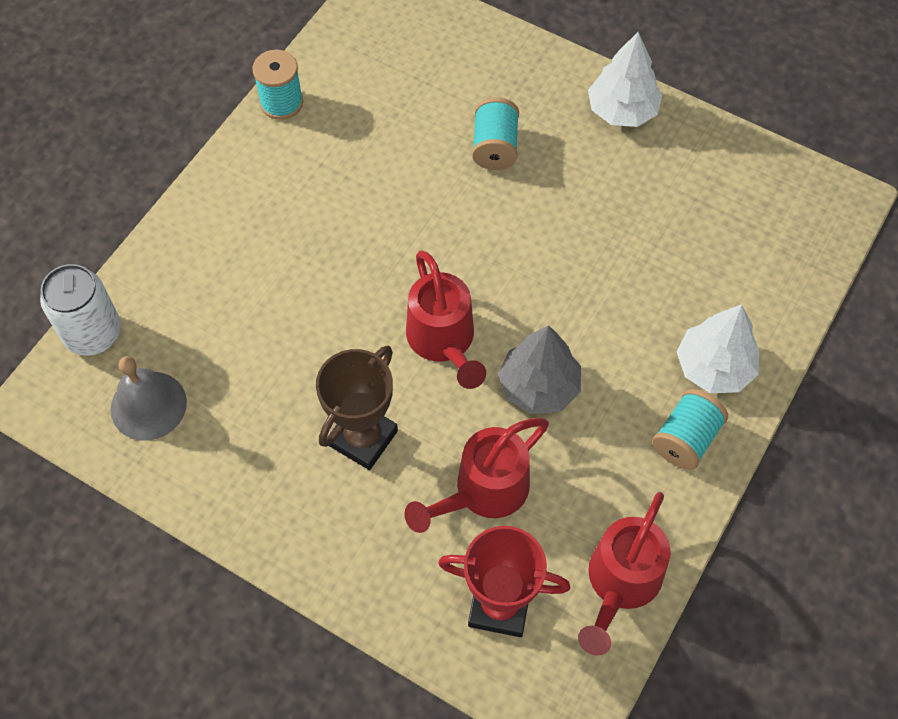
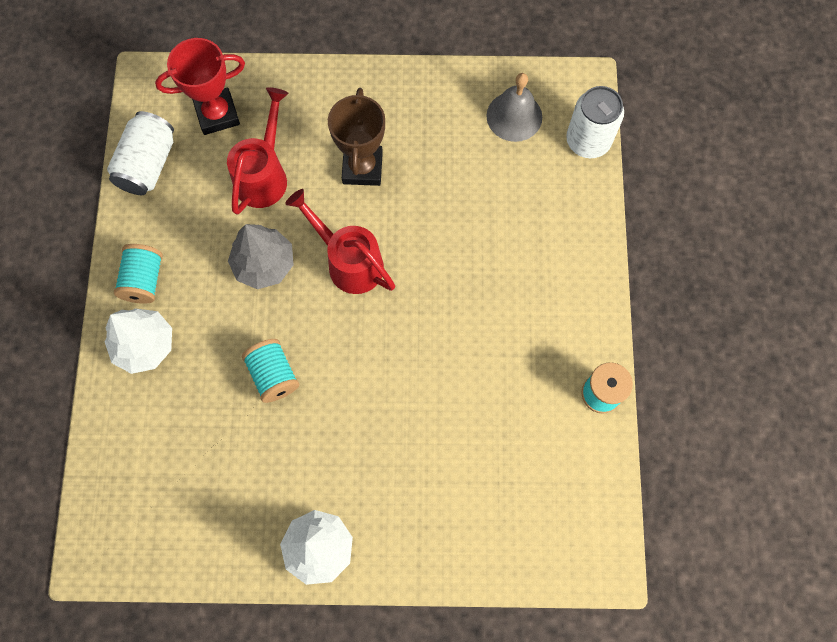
camera: 150 degrees right, 10 degrees up
turquoise spool [472,97,519,170] -> turquoise spool moved to [242,339,299,403]
red watering can [578,492,671,656] -> white can [107,111,174,195]

